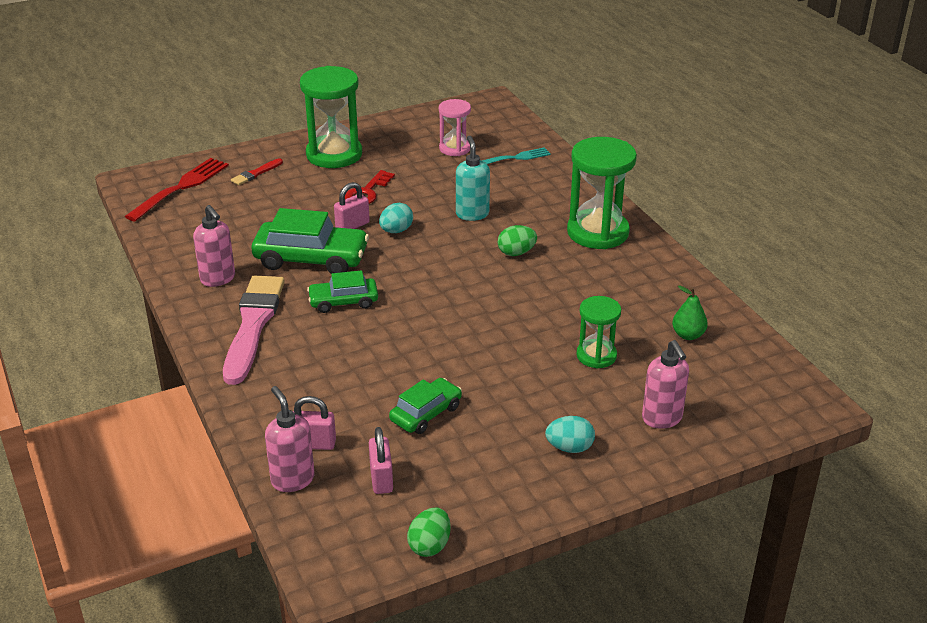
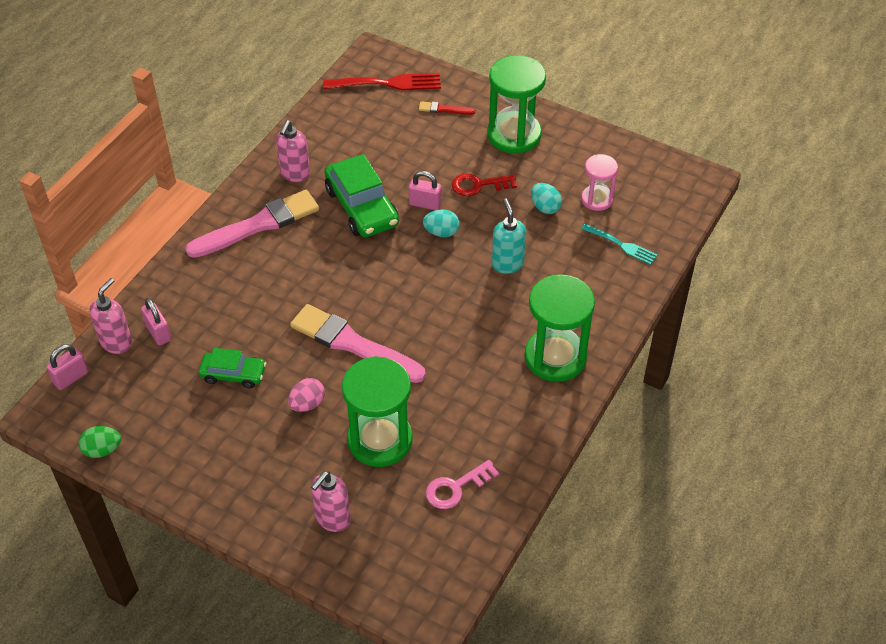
camera: 55 degrees right, 15 degrees up
green car [307,270,378,313] -> none
pink padlock [369,427,393,494] -> pink padlock moved to [47,344,88,390]
turquoise soap dispenser [456,136,490,221] -> turquoise soap dispenser turned 60 degrees counterclockwise [492,198,526,274]
green egg [498,225,537,256] -> none
turquoise egg [545,416,595,453] -> turquoise egg moved to [531,183,562,214]
green hourglass [577,296,621,368] -> green hourglass [342,356,413,467], size x1.76
green pear [672,285,708,340] -> pink key [426,460,499,509]
none -> pink egg [288,378,325,412]
none -> pink brush [290,304,426,383]

